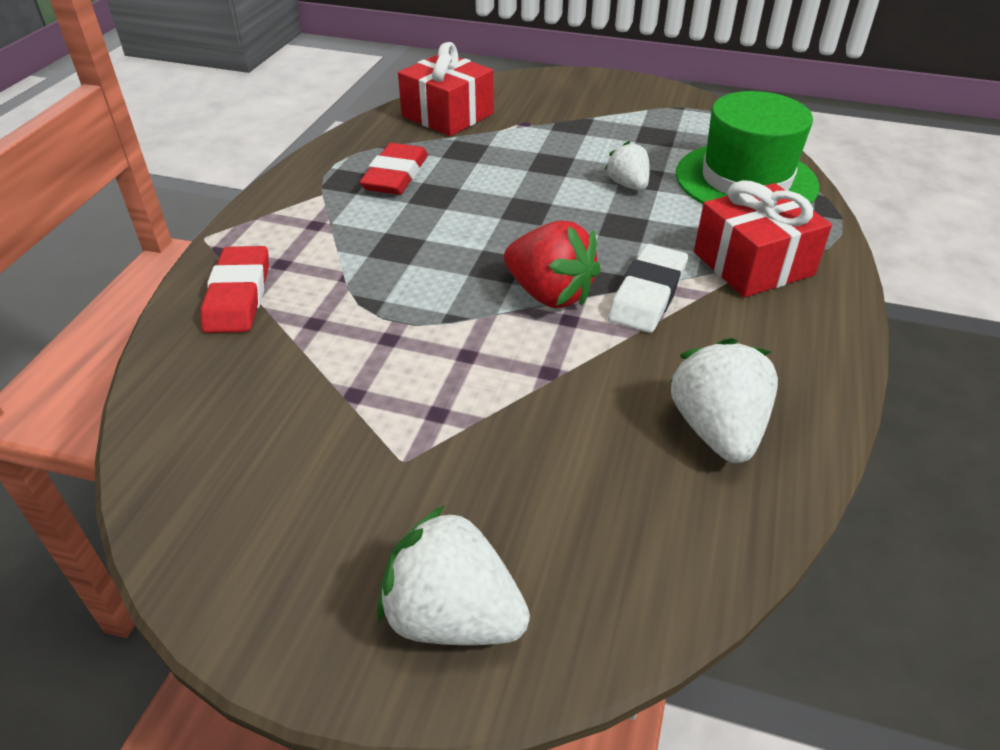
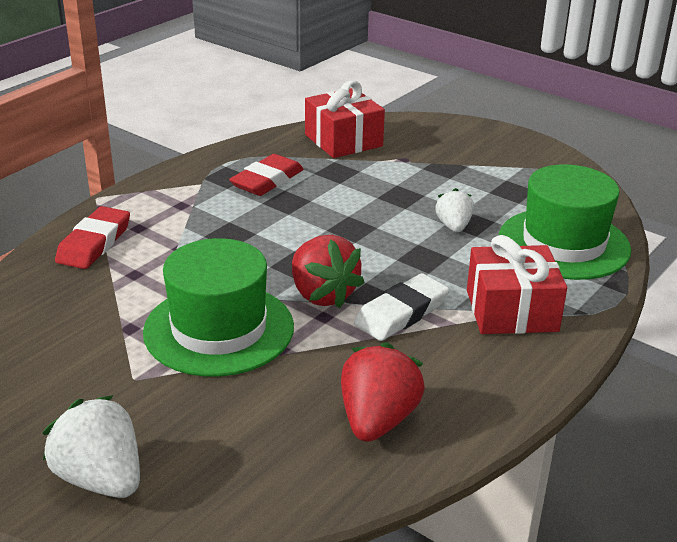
camera: 20 degrees right, 10 degrees down
white strawberry [670,338,778,463] -> red strawberry [341,342,425,442]
none -> green hat [143,238,294,377]

